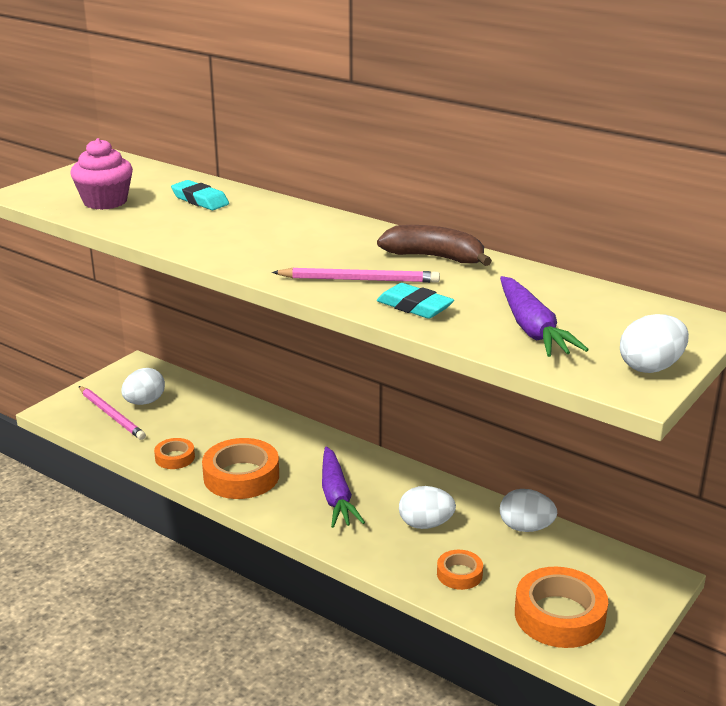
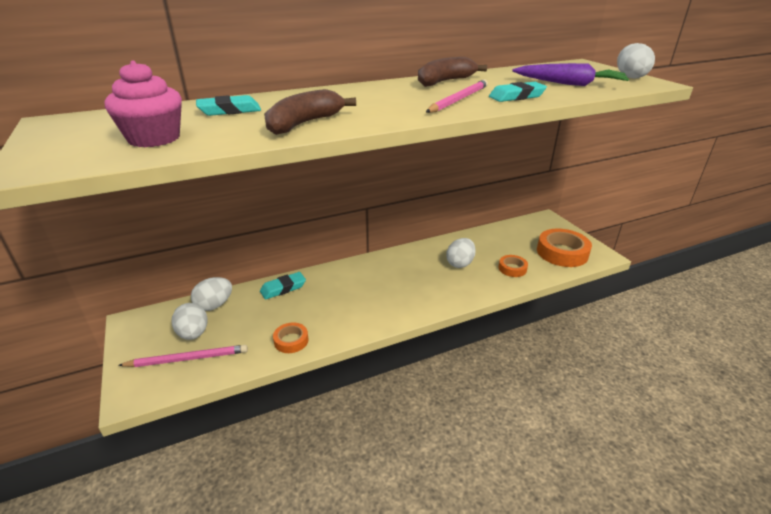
camera: 60 degrees left, 5 degrees up
orange tape [202,438,279,499] -> none
purple carrot [322,447,365,528] -> none
white egg [500,489,557,532] -> white egg moved to [191,277,232,311]
none -> turquoise eraser [260,272,306,300]
none -> brown banana [264,89,356,135]

